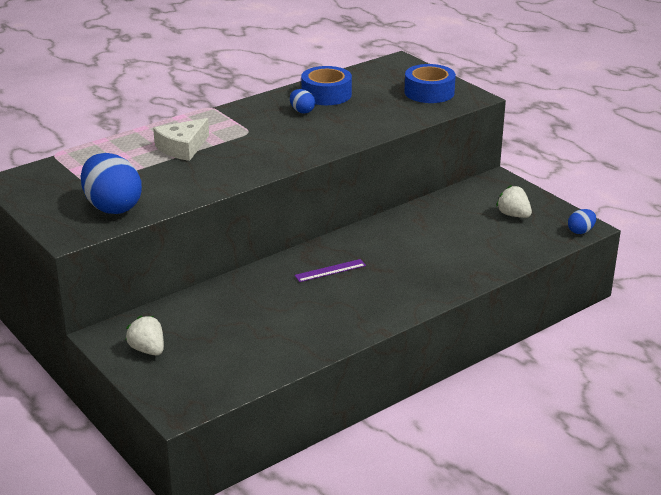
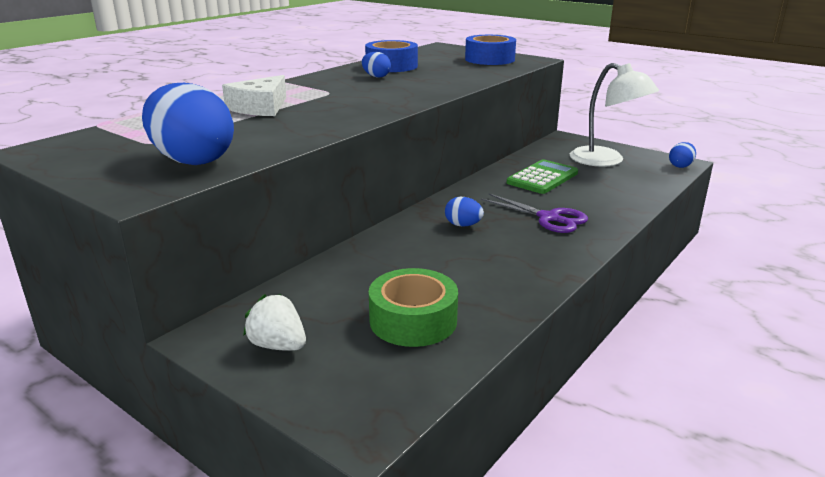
camera: 15 degrees left, 5 degrees down
purple ruler [294,259,366,282] -> blue egg [445,197,484,227]
white strawberry [496,185,532,218] -> white lamp [570,63,659,167]
none -> green tape [369,268,458,347]
none -> purple scissors [481,193,588,233]
none -> green calculator [507,160,578,194]

